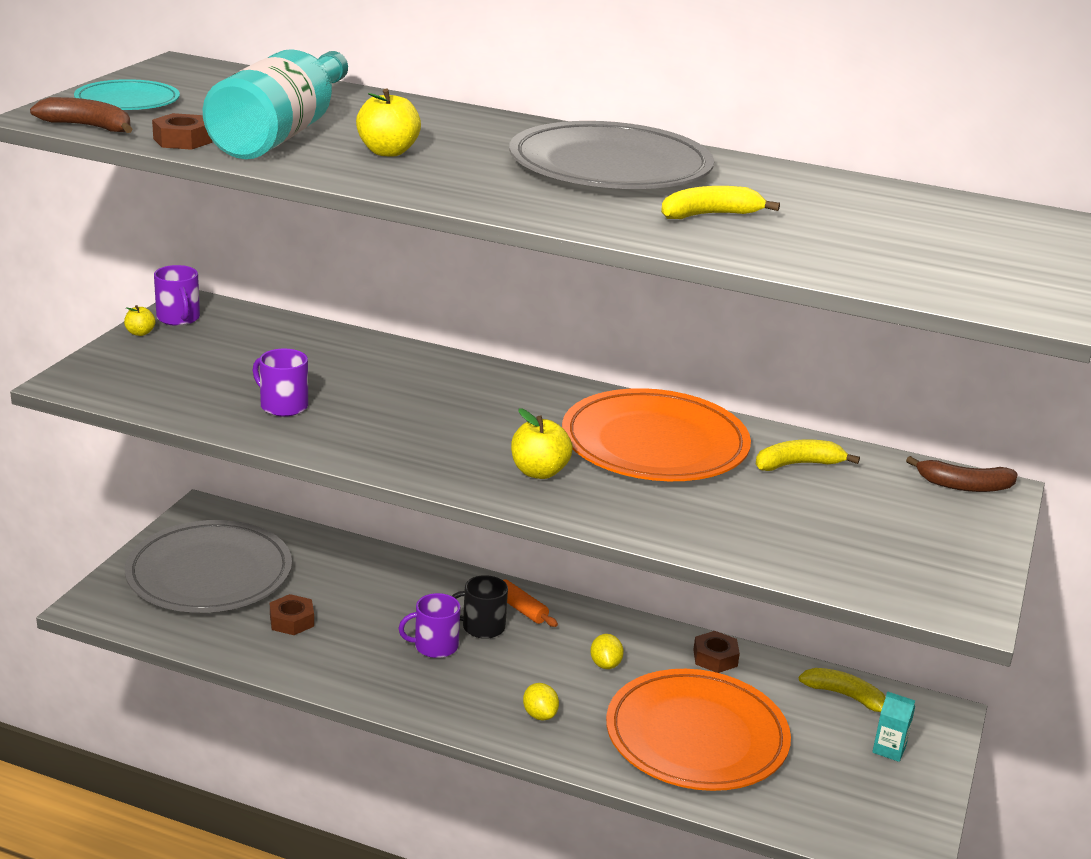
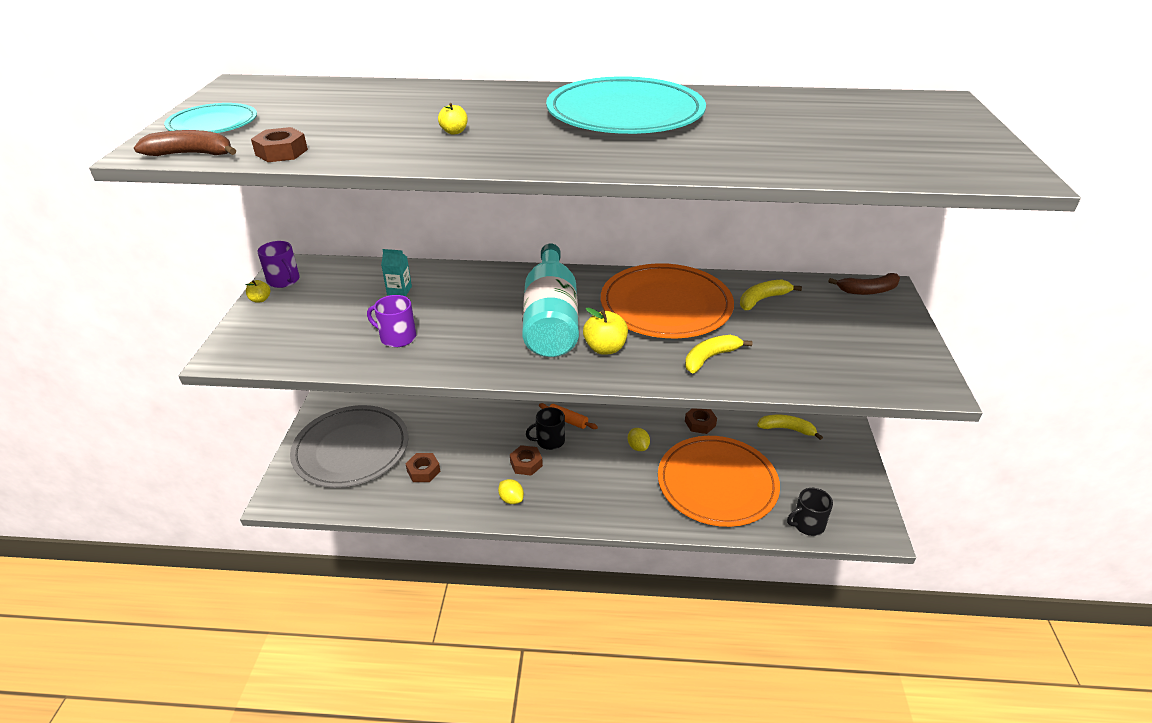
camera: 15 degrees left, 10 degrees up
turquoise bottle [203,49,348,159] -> turquoise bottle moved to [522,244,579,357]
yellow apple [356,89,421,157] -> yellow apple [438,103,468,134], size x0.56
purple mug [399,593,460,658] -> brown nut [510,445,543,476]
grey plate [509,121,714,189] -> turquoise plate [546,76,706,134]
yellow lemon [523,683,559,720] -> yellow lemon moved to [498,479,524,504]
yellow banana [661,186,780,219] -> yellow banana moved to [685,335,753,373]
turquoise carton [872,691,915,762] -> turquoise carton moved to [381,249,412,297]
none -> black mug [787,488,833,536]

